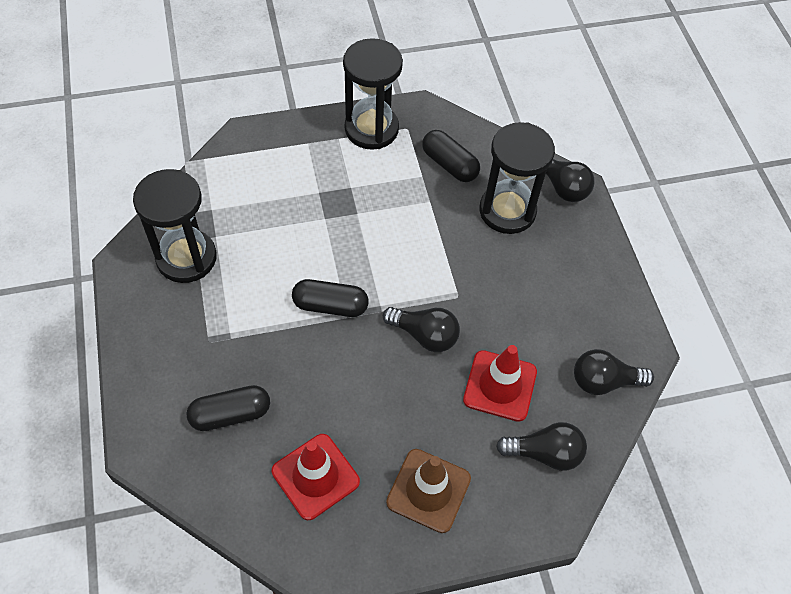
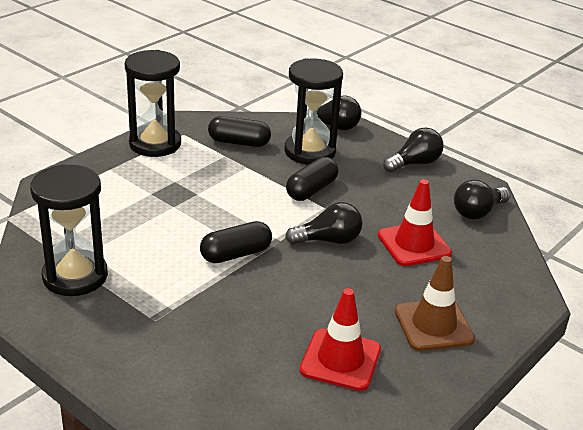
camera: 35 degrees left, 25 degrees down
black capsule [186,385,270,431] -> black capsule moved to [286,157,339,201]
black light bulb [496,422,587,471] -> black light bulb moved to [383,128,443,172]

